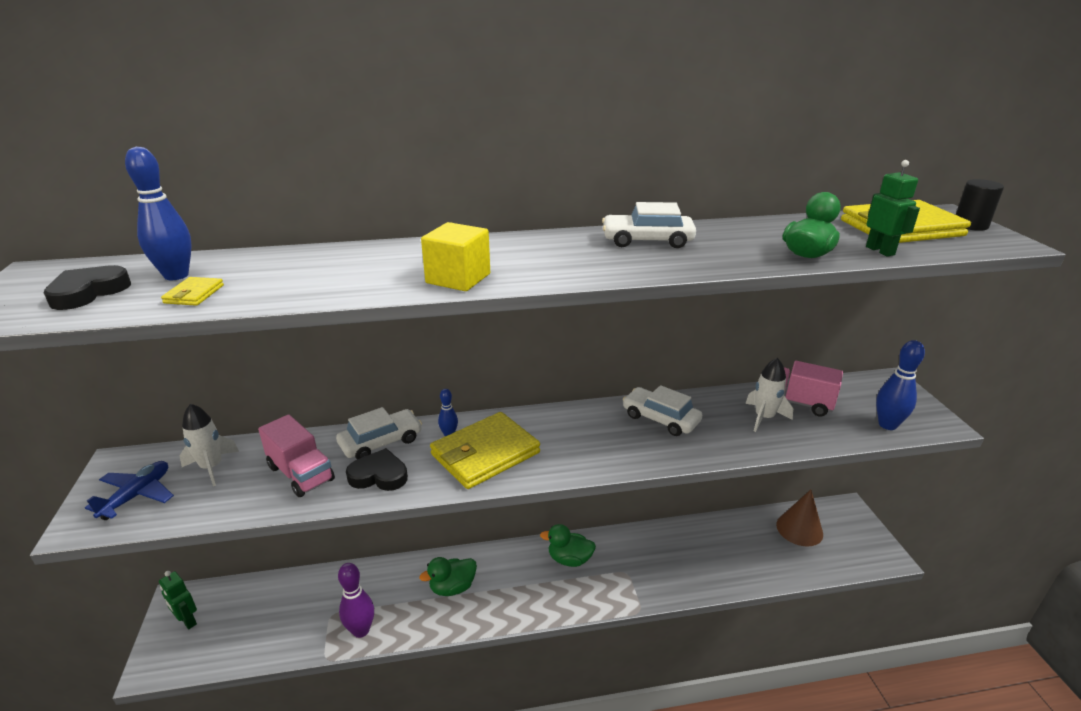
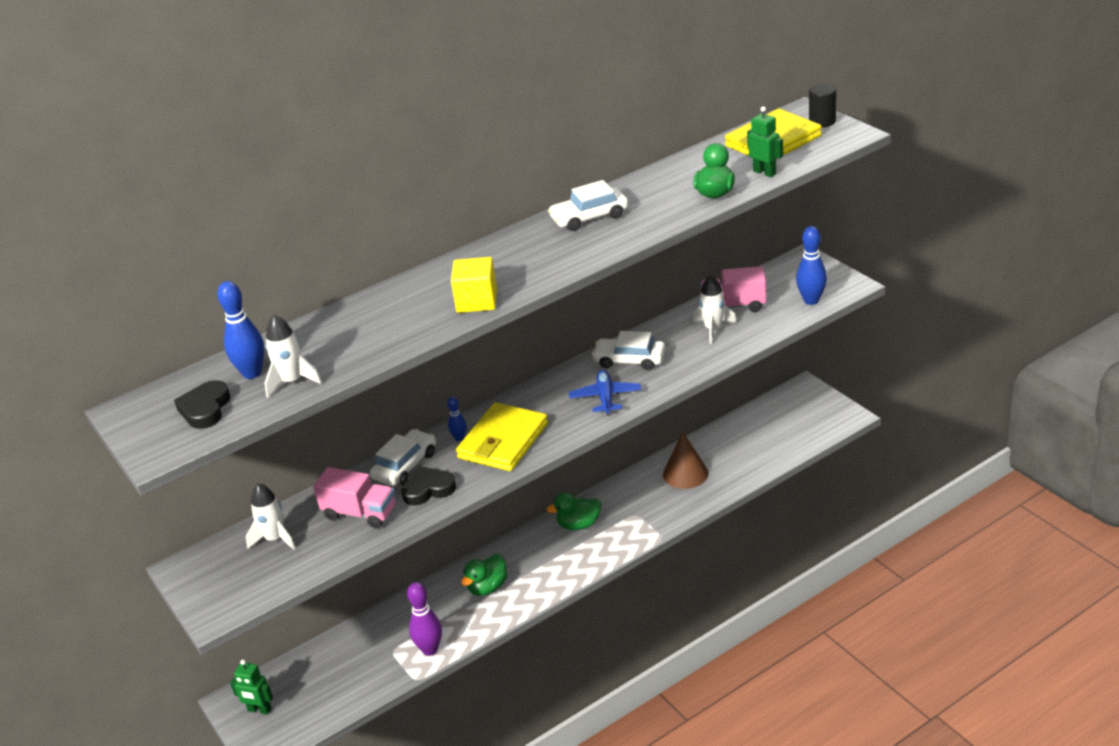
camera: 20 degrees left, 5 degrees up
blue plane [85,461,174,520] -> blue plane moved to [569,370,641,416]
yellow wallet [161,277,224,306] -> white rocket [265,315,322,398]
brown cone [776,490,823,546] -> brown cone moved to [663,431,708,489]

